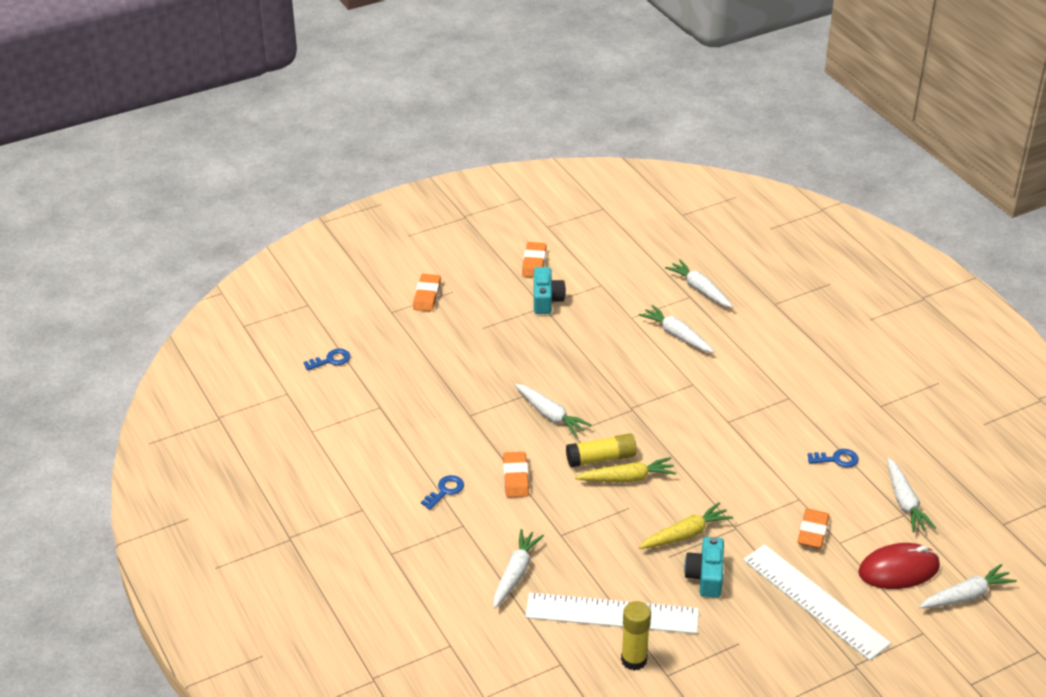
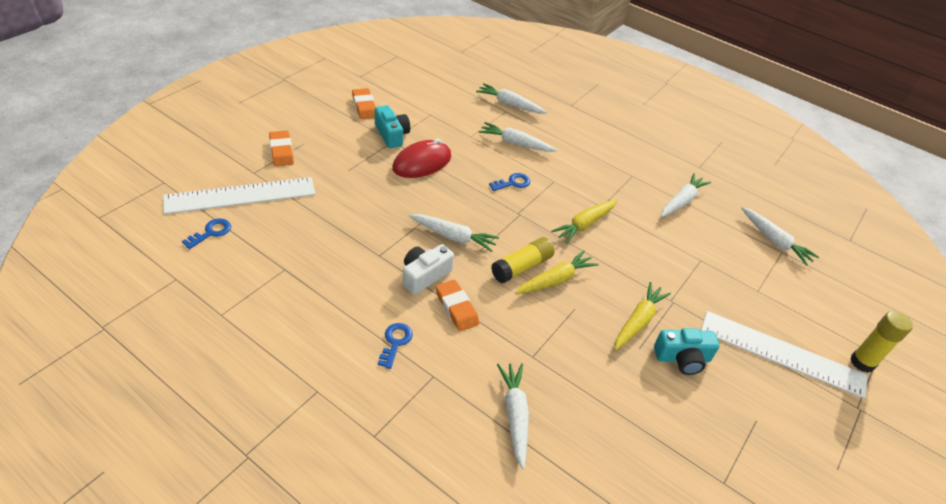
camera: 30 degrees left, 5 degrees up
white ruler [525,593,699,634] -> white ruler moved to [163,177,315,214]
yellow glue stick [621,601,651,671] -> yellow glue stick moved to [850,311,913,373]
turquoise camera [684,537,724,598] -> turquoise camera turned 75 degrees counterclockwise [654,328,720,375]
orange eraser [798,509,829,549] -> none
blue key [808,449,859,468] -> blue key moved to [489,173,530,191]
red mouse [858,543,940,589] -> red mouse moved to [392,139,451,178]
white carrot [919,564,1017,608] -> white carrot moved to [661,173,711,217]
none -> white camera [403,244,454,295]
none -> yellow carrot [551,199,617,244]

